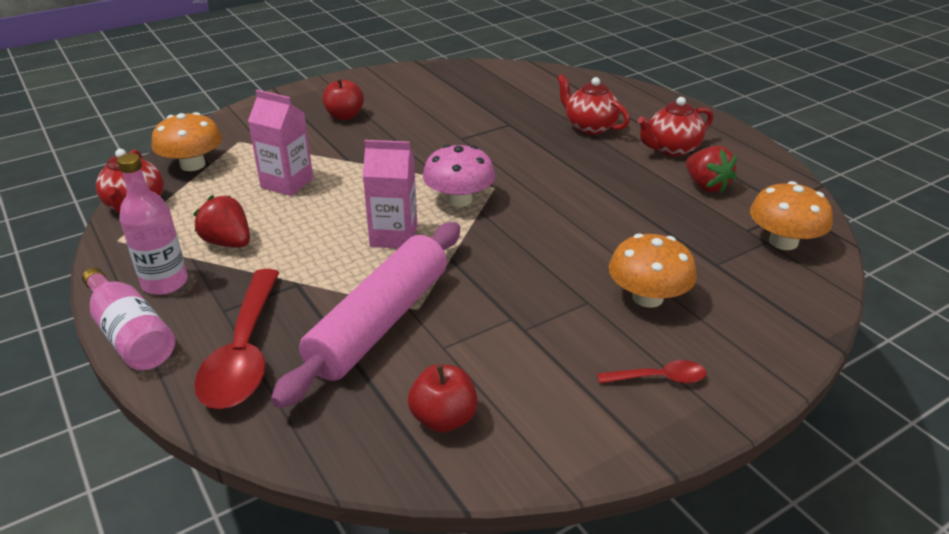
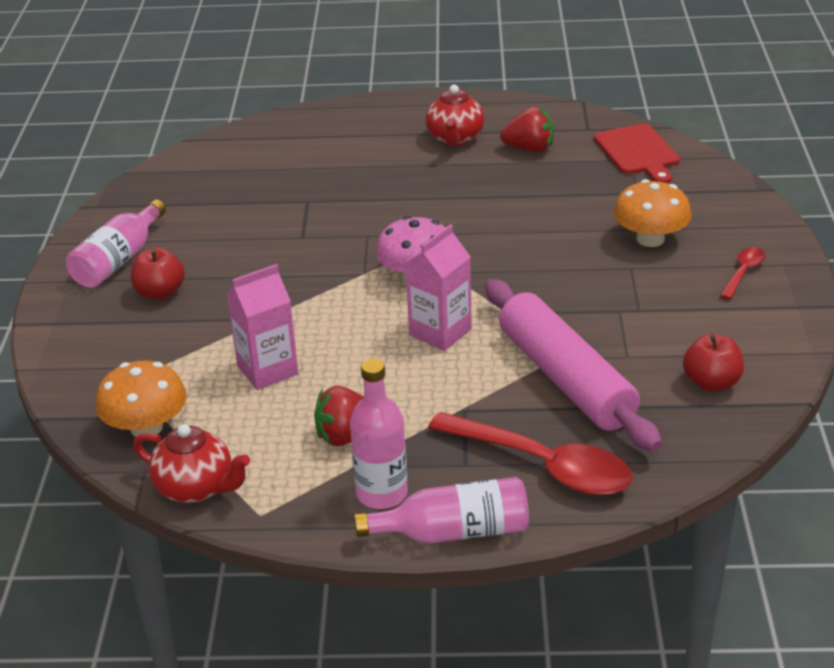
camera: 55 degrees left, 0 degrees up
red teapot [557,74,630,135] -> none
orange mushroom [750,181,833,250] -> red cutting board [594,124,680,183]
none -> pink bottle [66,200,166,288]

